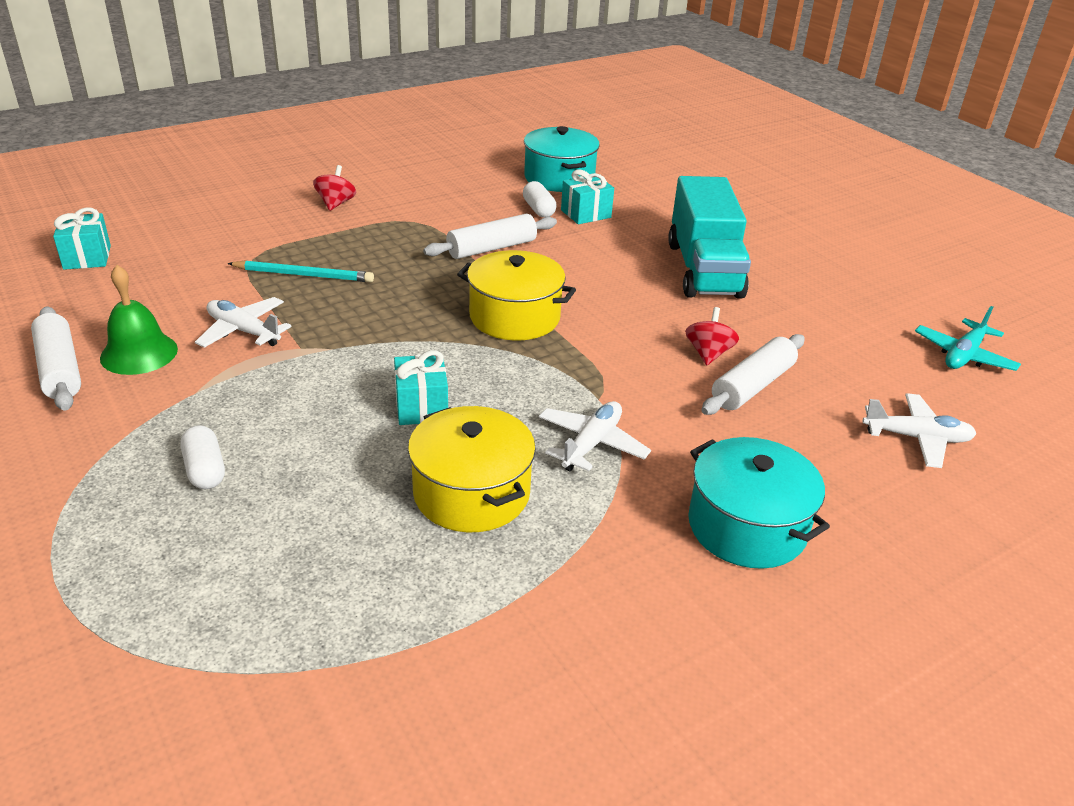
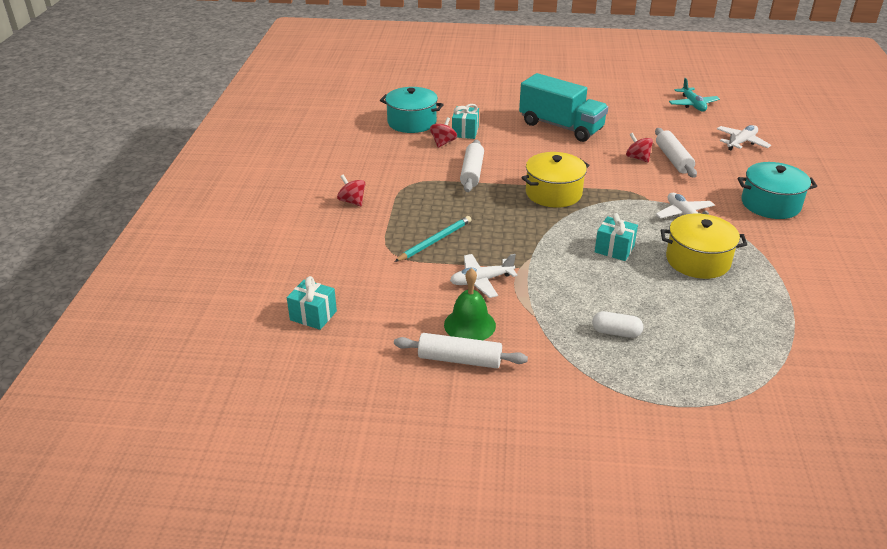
camera: 50 degrees left, 0 degrees up
white capsule [523,181,557,217] -> red spinning top [430,117,457,148]

